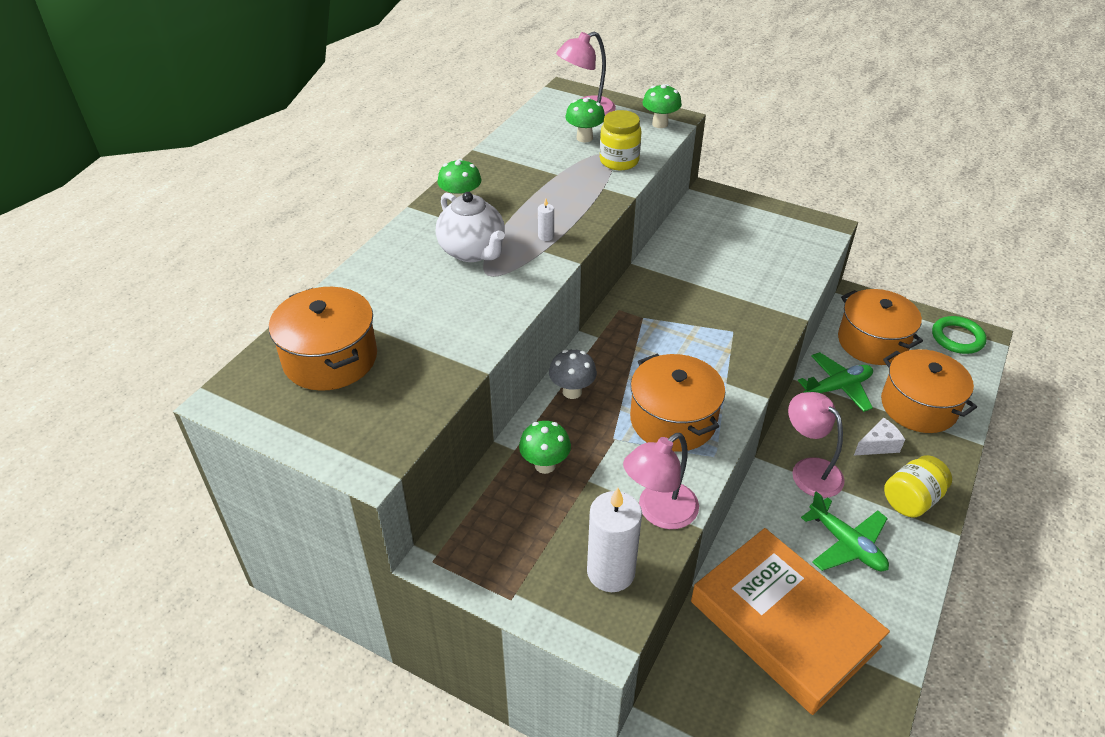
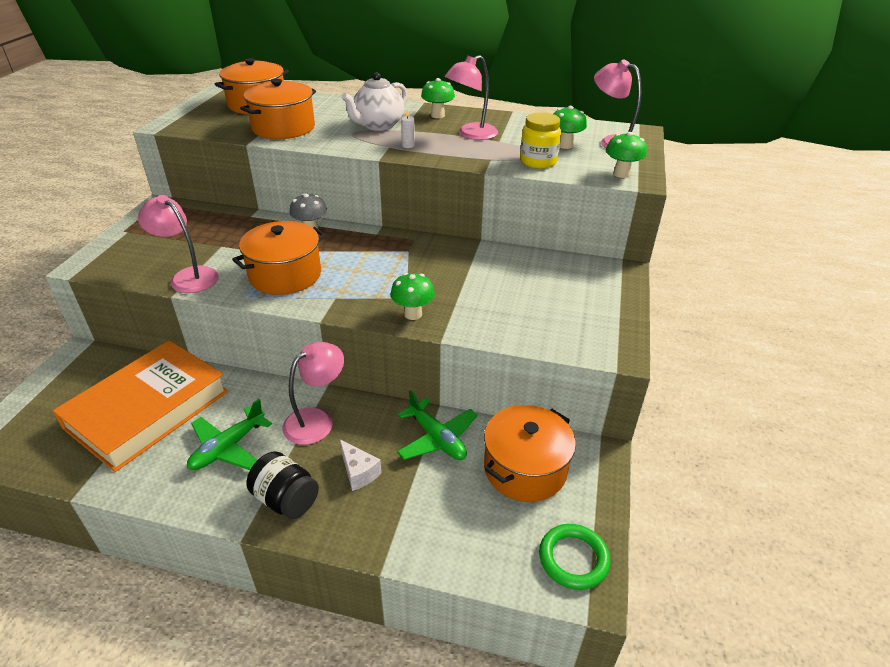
camera: 75 degrees right, 5 degrees down
green mushroom [519,421,571,474] -> green mushroom moved to [390,273,435,320]
white candle [587,488,642,592] -> none
orange pot [881,349,977,433] -> orange pot moved to [240,79,316,139]
yellow jar [884,455,952,518] -> black jar [246,451,319,519]
none -> pink lamp [444,55,498,140]

